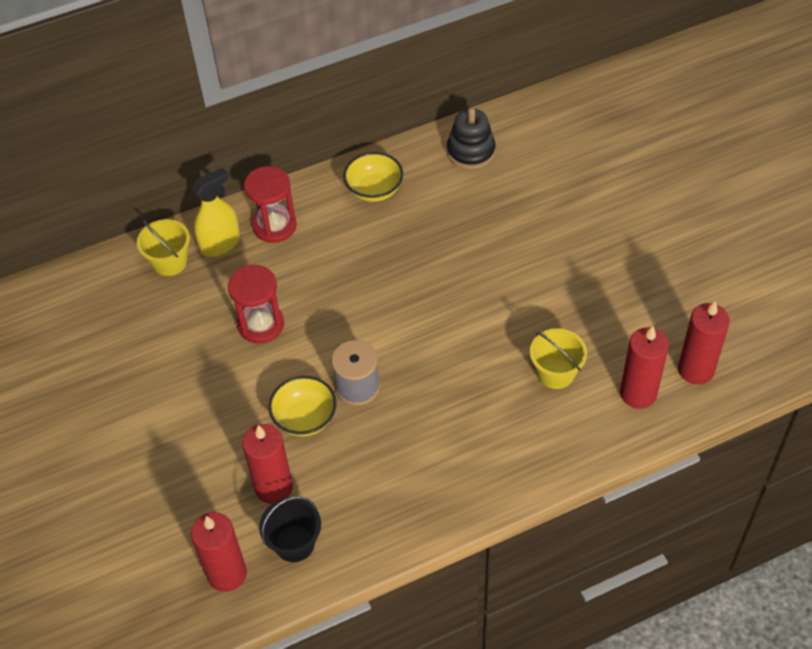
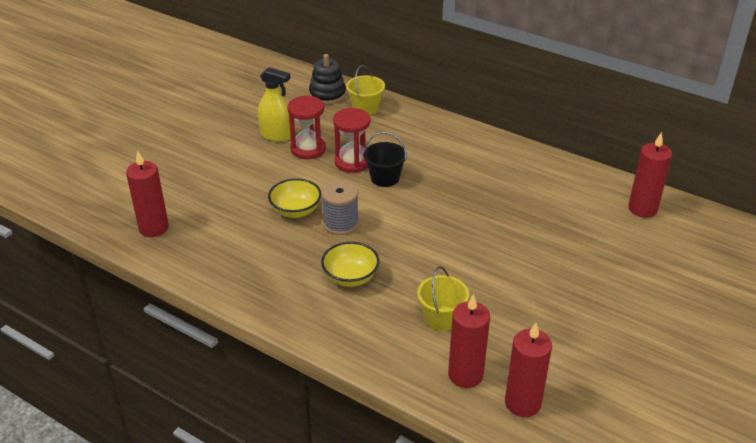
camera: 55 degrees right, 15 degrees down
yellow spray bottle [191,167,240,257] -> yellow spray bottle moved to [258,67,291,142]
red candle [242,424,293,504] -> red candle moved to [628,132,672,218]
red hourglass [244,166,297,243] -> red hourglass moved to [287,96,326,159]
black bucket [259,496,321,562] -> black bucket moved to [364,132,407,187]
yellow bowl [343,152,403,202] -> yellow bowl moved to [321,242,379,287]
black stacking toy [447,108,496,169] -> black stacking toy moved to [309,54,346,104]

